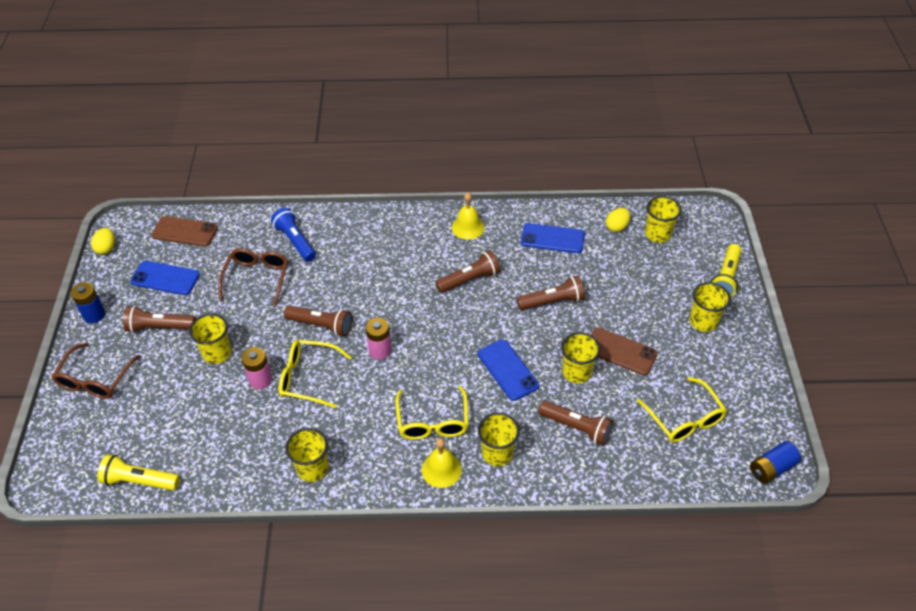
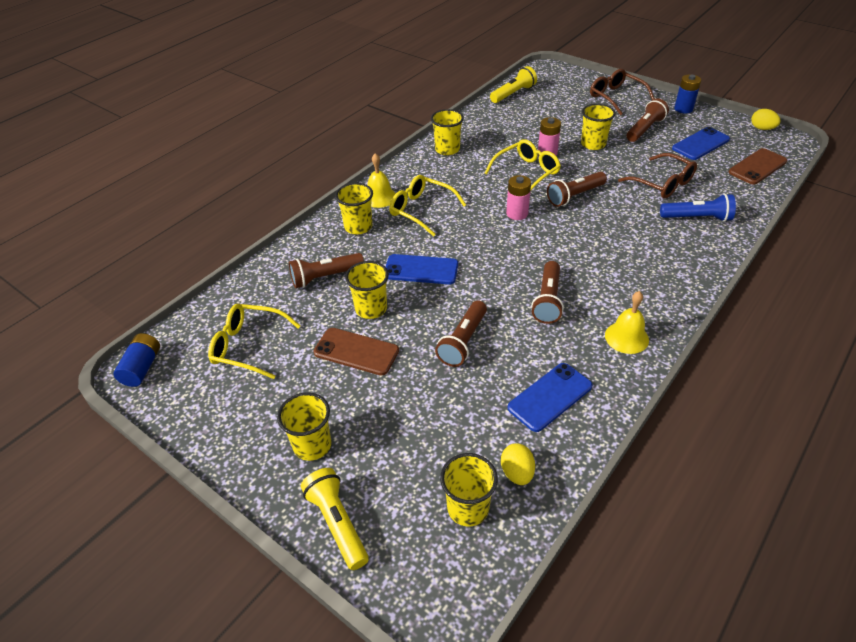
camera: 130 degrees right, 5 degrees down
brown phone [591,328,658,375] -> brown phone turned 45 degrees clockwise [314,328,399,376]

